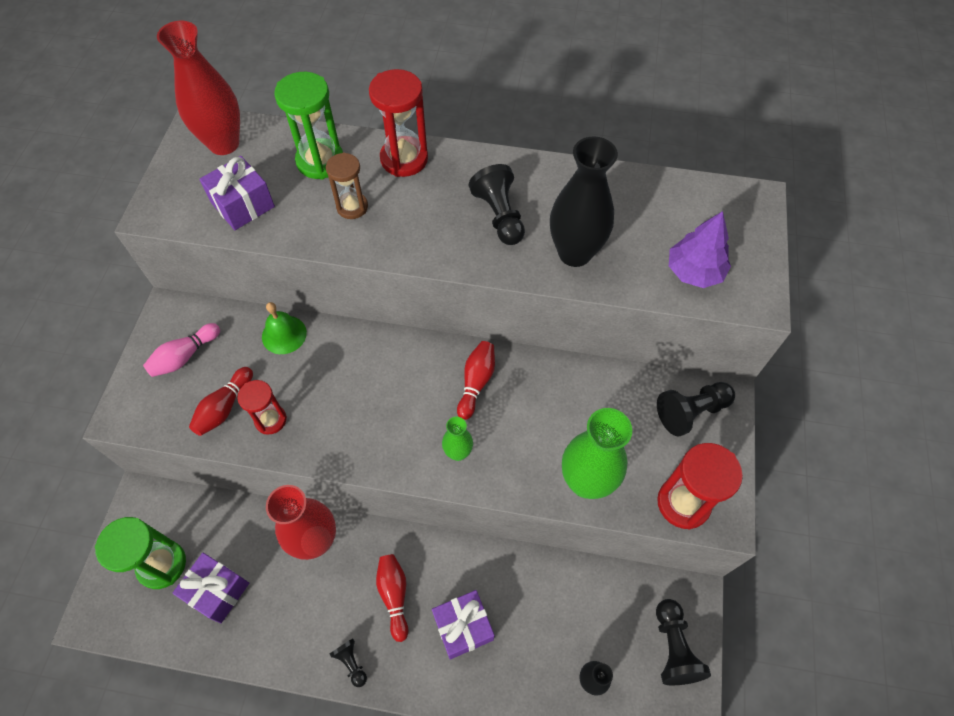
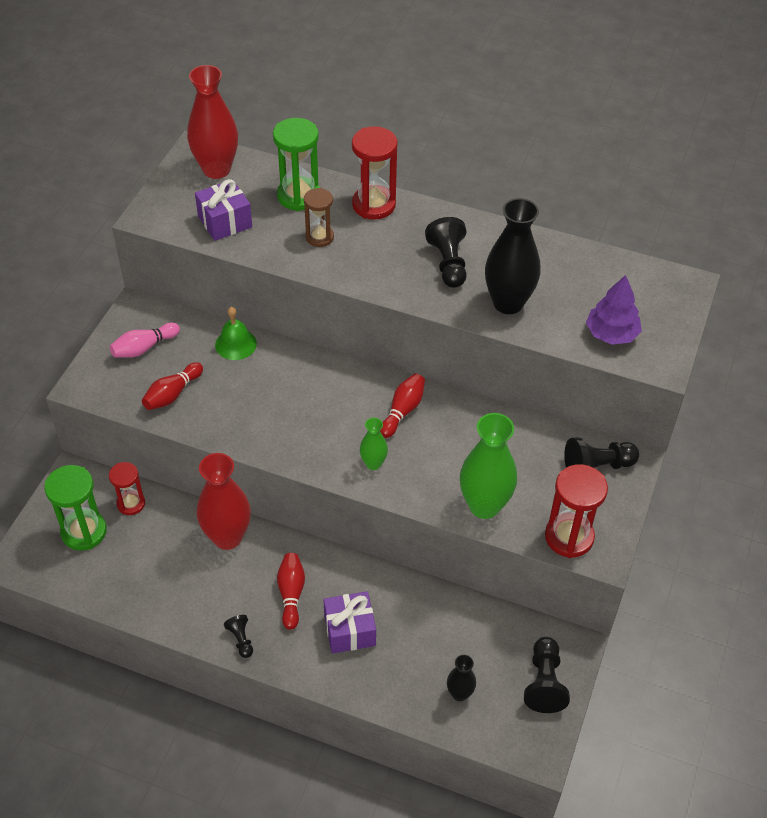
camera: 10 degrees right, 10 degrees down
purple gift [172,553,249,623] -> none
red hourglass [237,380,287,435] -> red hourglass moved to [109,462,145,515]

